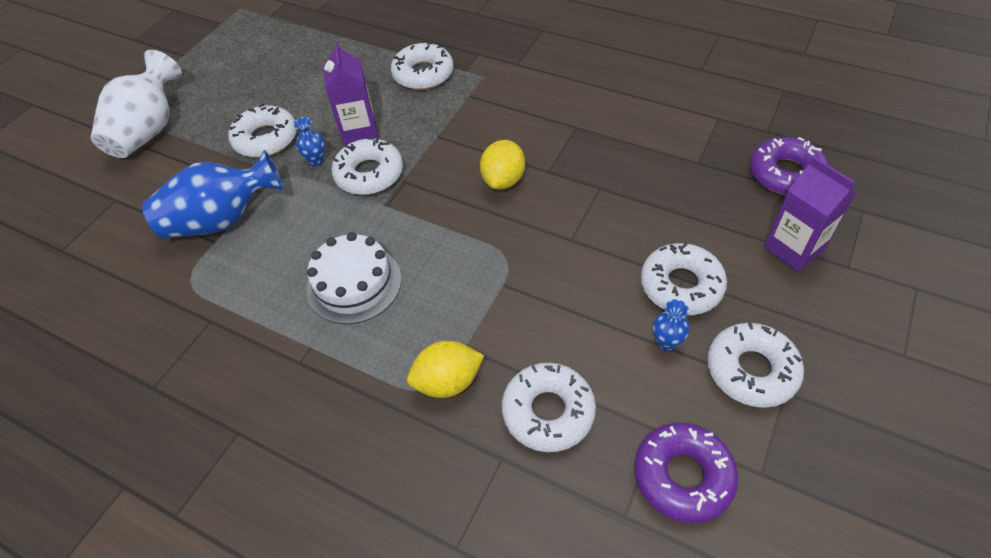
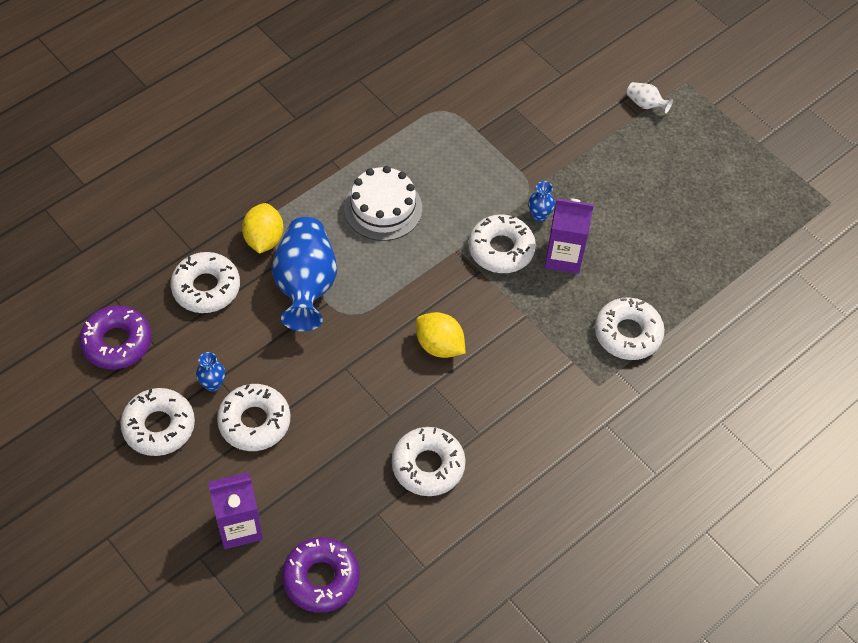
camera: 105 degrees right, 5 degrees up
white vase [91,50,182,158] -> white vase [626,82,673,114], size x0.43
blue vase [142,150,284,239] -> blue vase moved to [272,217,337,331]
white donut [228,104,297,158] -> white donut moved to [392,427,466,496]

